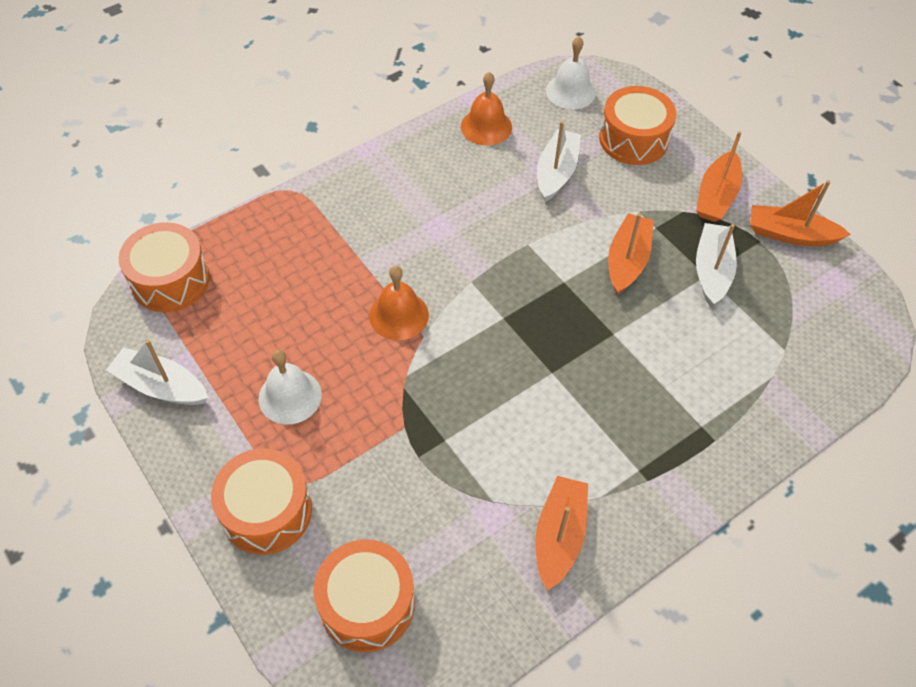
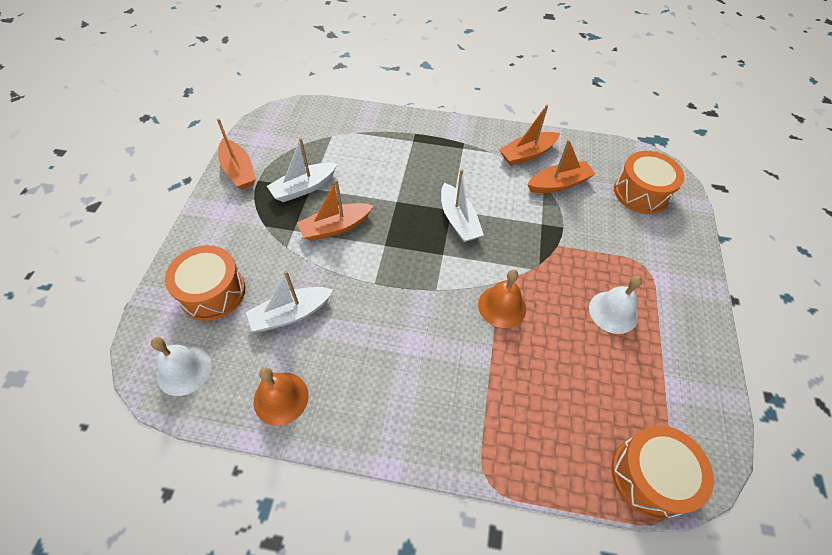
camera: 135 degrees left, 0 degrees up
white boat [106,340,208,405] -> white boat moved to [441,169,484,242]
orange drum [211,448,312,555] -> none
orange boat [696,131,742,222] -> orange boat moved to [527,139,596,193]

